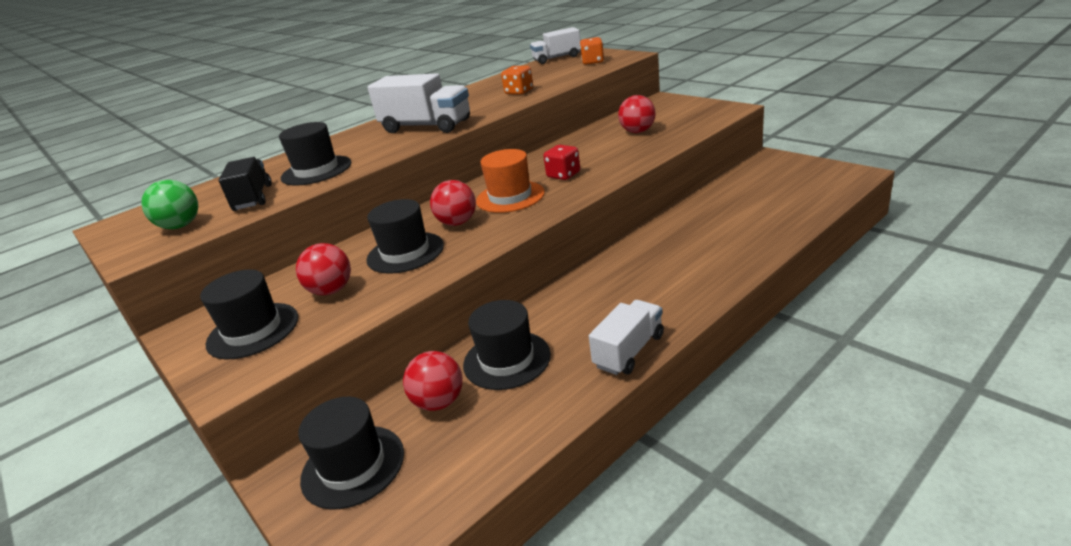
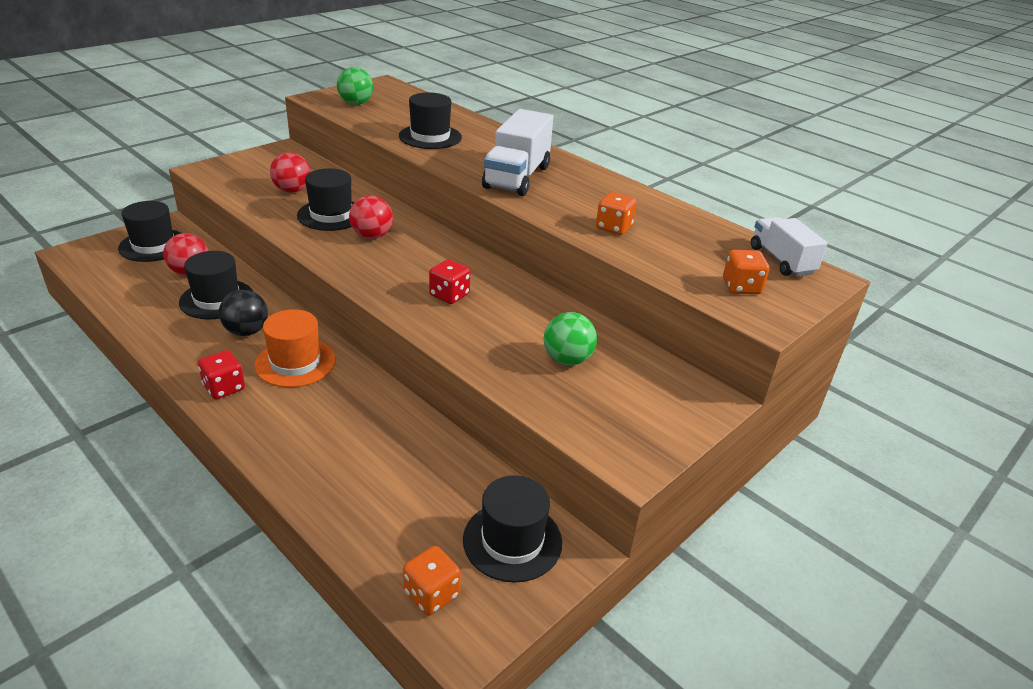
camera: 80 degrees right, 5 degrees up
black hat [200,269,298,359] -> black hat moved to [463,475,562,583]
black truck [218,157,272,211] -> none
orange hat [476,149,545,213] -> orange hat moved to [255,309,336,387]
white truck [589,300,664,375] -> none
red ball [618,95,656,133] -> green ball [544,312,597,365]
none -> red dice [198,350,245,399]
none -> black ball [219,290,268,336]
none -> orange dice [403,546,461,616]

